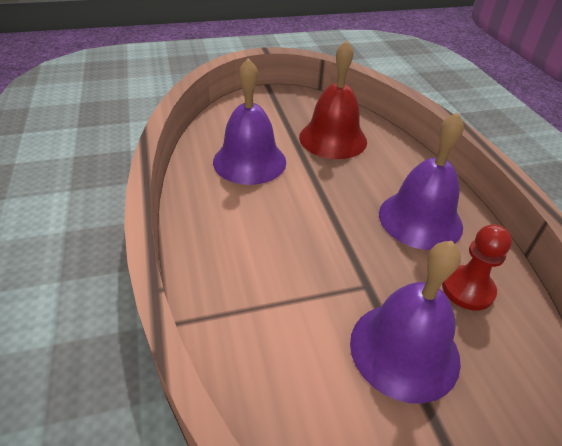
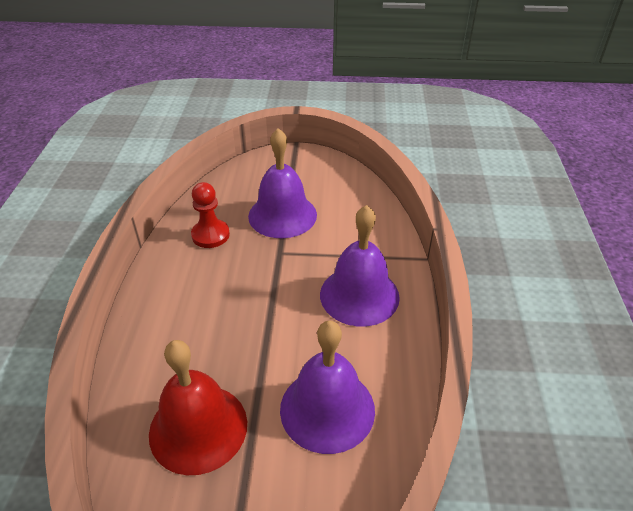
camera: 160 degrees left, 0 degrees up
purple bell [379,112,464,250] -> purple bell moved to [320,205,400,327]

